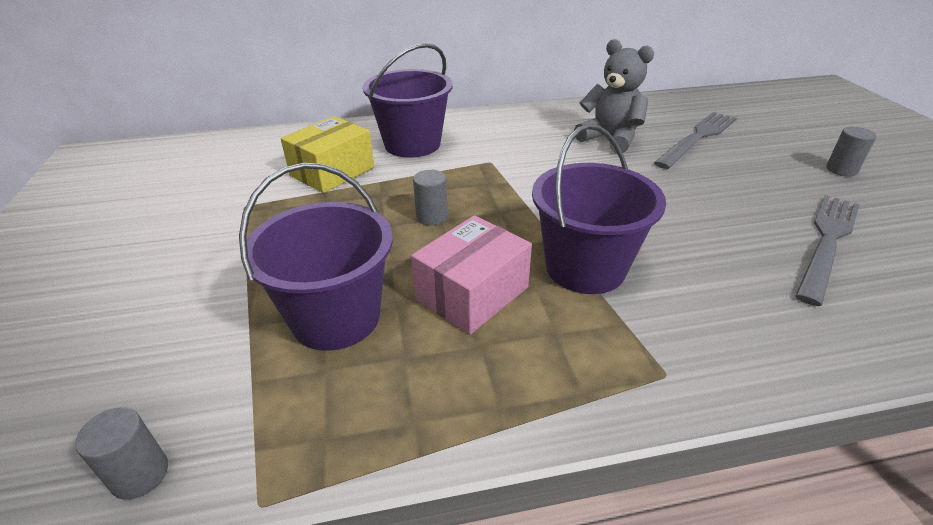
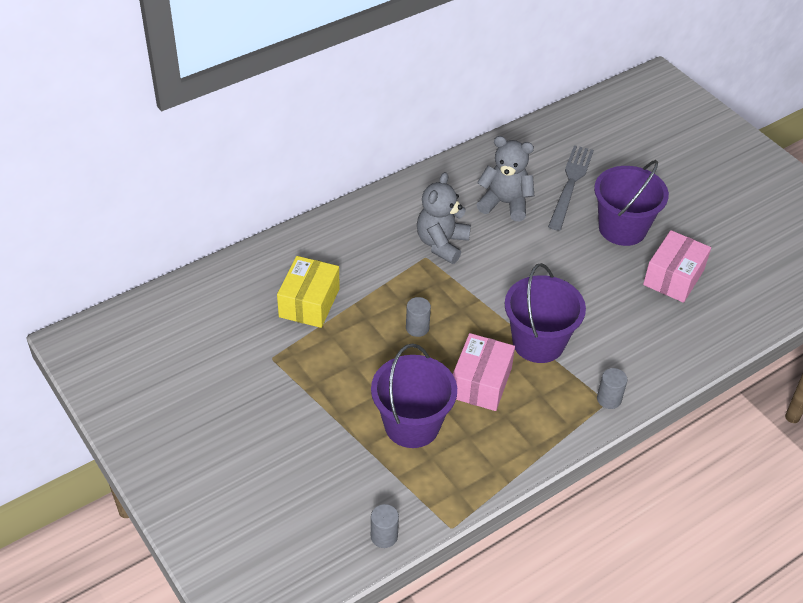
camera: 25 degrees left, 10 degrees up
purple bucket [363,43,453,158] -> purple bucket moved to [594,160,669,246]
grey fork [795,195,860,306] -> pink box [643,230,711,303]
grey cylinder [826,127,877,176] -> grey cylinder moved to [597,368,627,409]
none -> grey teddy bear [417,172,471,264]

